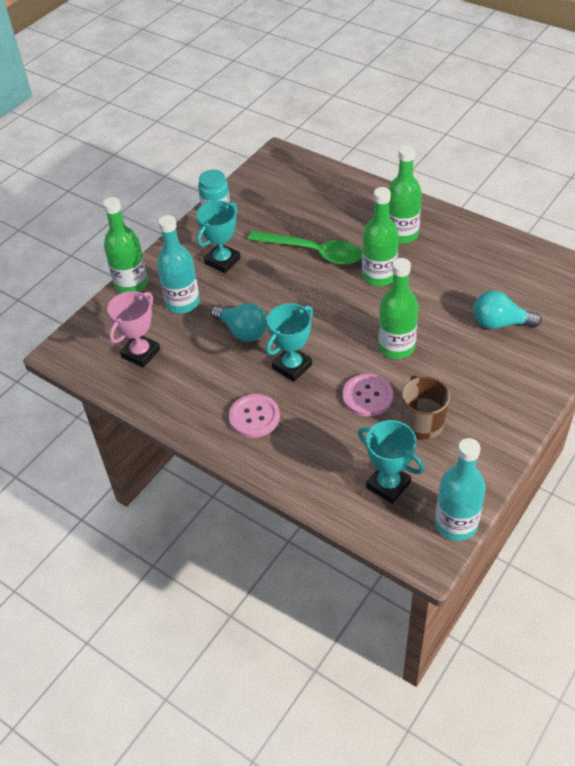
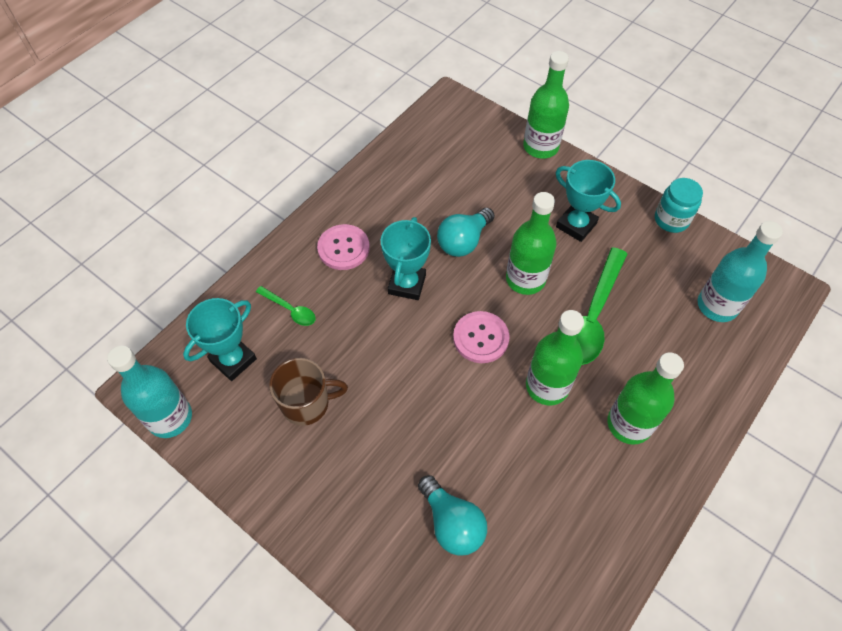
camera: 90 degrees right, 10 degrees up
pink trophy [107,291,160,368] -> none
turquoise bottle [157,215,200,313] -> turquoise bottle moved to [698,221,783,322]
turquoise trophy [266,303,313,382] -> turquoise trophy turned 60 degrees clockwise [381,217,431,300]
pink button [342,374,393,417] -> pink button moved to [453,311,510,363]
green bottle [378,258,418,359] -> green bottle moved to [506,192,556,295]
turquoise light bulb [473,290,542,329] -> turquoise light bulb turned 135 degrees clockwise [418,475,487,556]
none -> green spoon [256,286,316,326]

